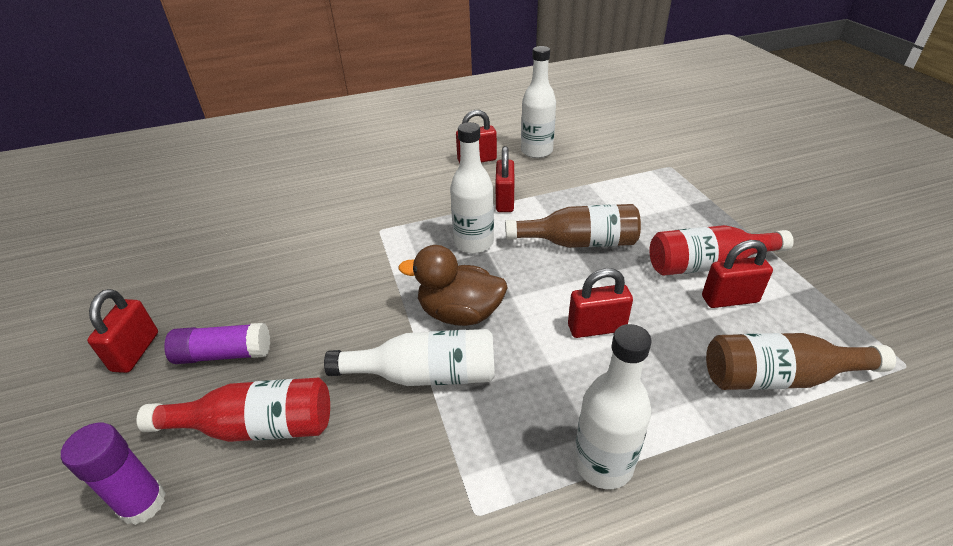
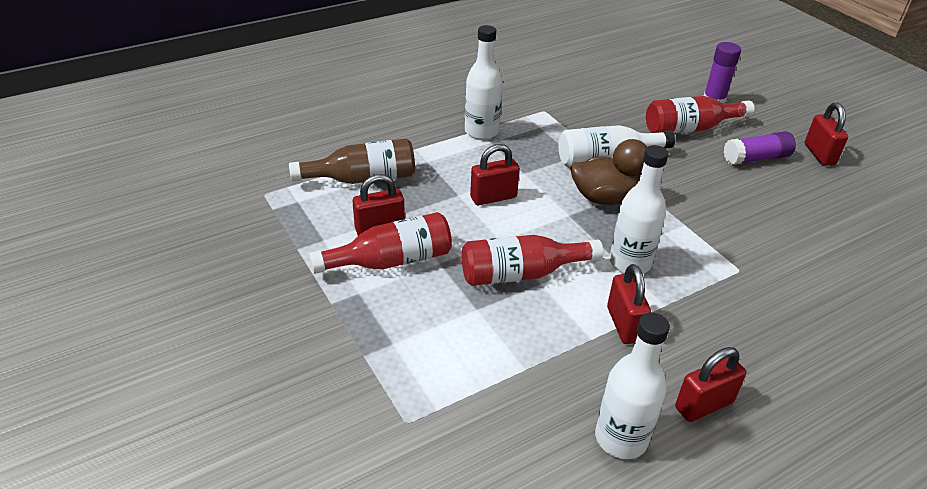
camera: 165 degrees right, 0 degrees up
brown bottle [505,204,641,248] -> red bottle [462,235,603,286]

